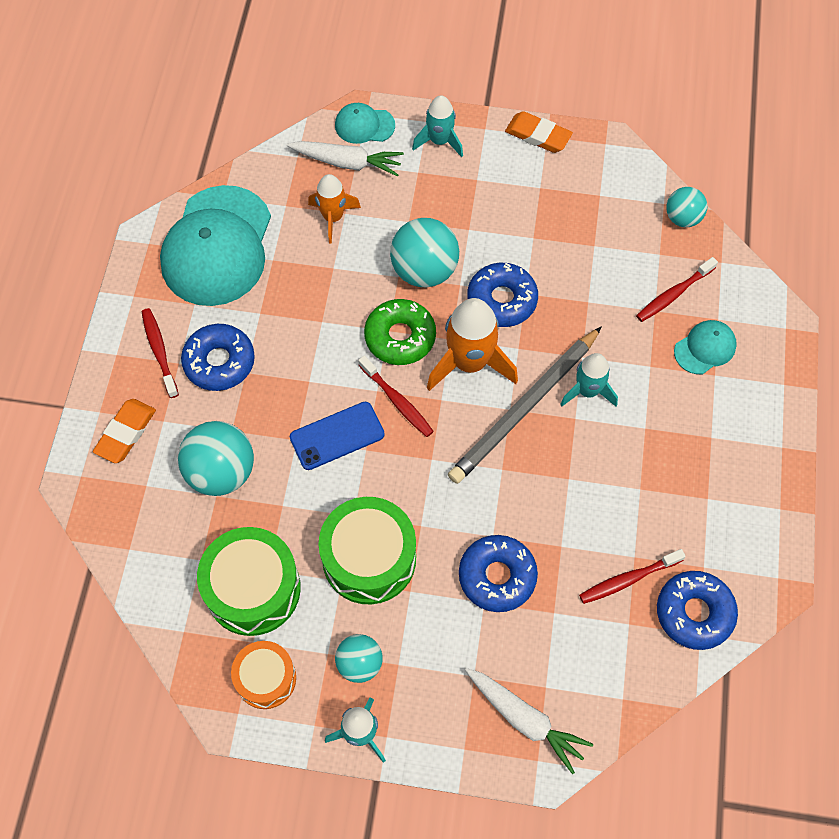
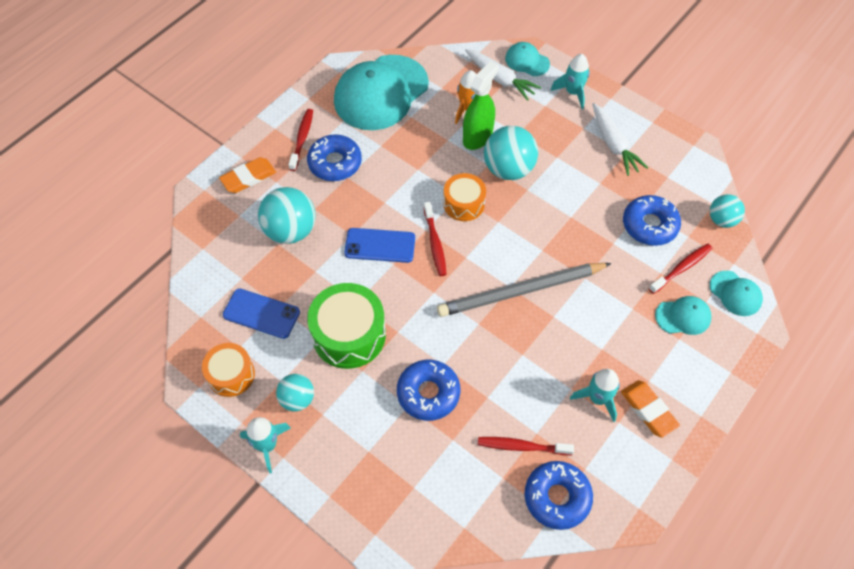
camera: 30 degrees right, 5 degrees down
green drum [197,527,301,636] -> blue phone [223,288,300,339]
green donut [364,299,436,365] -> orange drum [443,173,486,221]
orange rocket [427,298,518,391] -> none
white carrot [465,668,593,774] -> white carrot moved to [592,103,648,176]
blue donut [467,263,538,327] -> blue donut moved to [623,195,681,246]
orange eraser [505,111,573,153] -> orange eraser moved to [621,380,680,438]
turquoise rocket [560,353,618,407] -> turquoise rocket moved to [570,369,620,422]
red toothbrush [636,257,718,322] -> red toothbrush turned 150 degrees clockwise [649,244,712,294]
none -> green spray bottle [463,61,499,150]
none -> turquoise cap [710,271,763,316]

